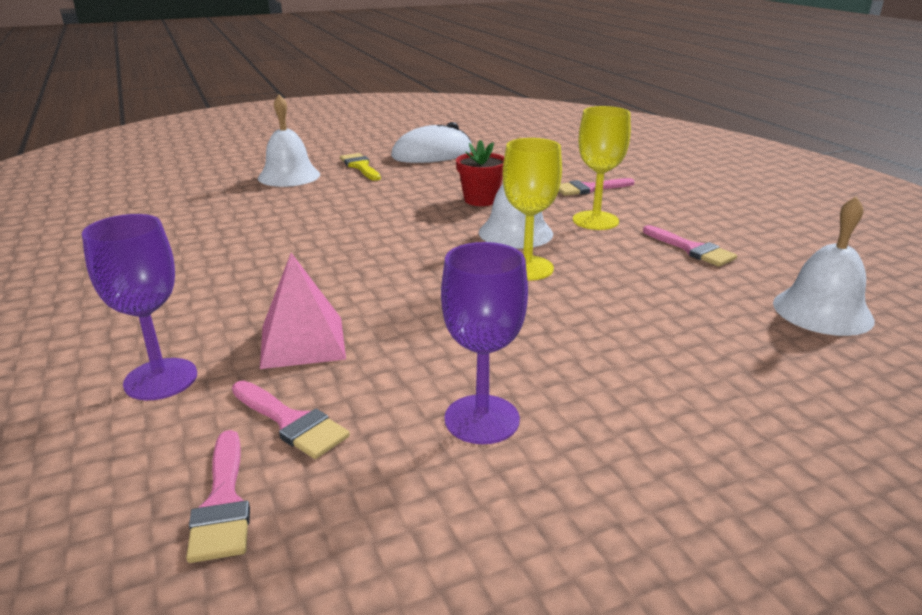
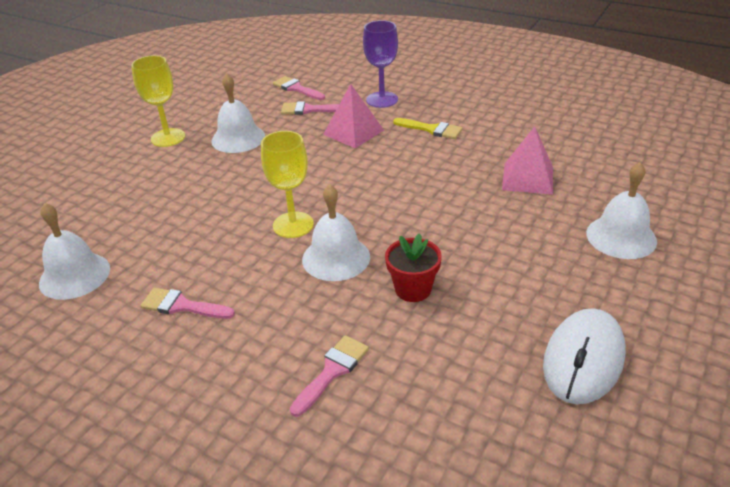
camera: 145 degrees right, 10 degrees up
yellow brush [340,153,381,181] -> yellow brush moved to [393,118,462,139]
purple goblet [441,242,528,444] -> white bell [211,73,265,153]
yellow goblet [573,106,631,230] -> yellow goblet moved to [131,55,185,147]
none -> pink pyramid [502,127,553,195]

